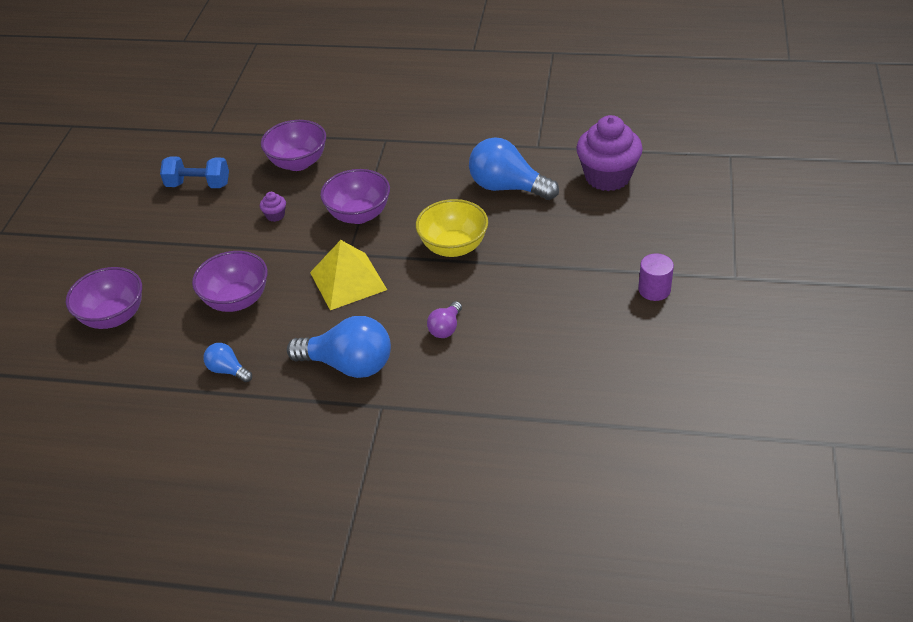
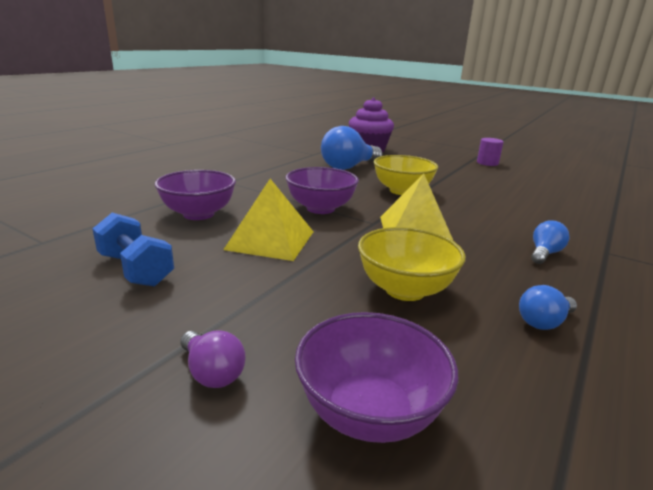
camera: 70 degrees left, 20 degrees down
blue dumbbell [160,156,229,188] -> blue dumbbell turned 75 degrees counterclockwise [92,212,174,287]
purple bowl [192,251,268,312] -> yellow bowl [358,227,466,301]
purple cupcake [260,192,286,222] -> yellow pyramid [223,179,314,261]
blue light bulb [287,316,391,378] -> blue light bulb [531,220,570,264], size x0.50
purple light bulb [427,301,462,338] -> purple light bulb moved to [180,330,246,388]

